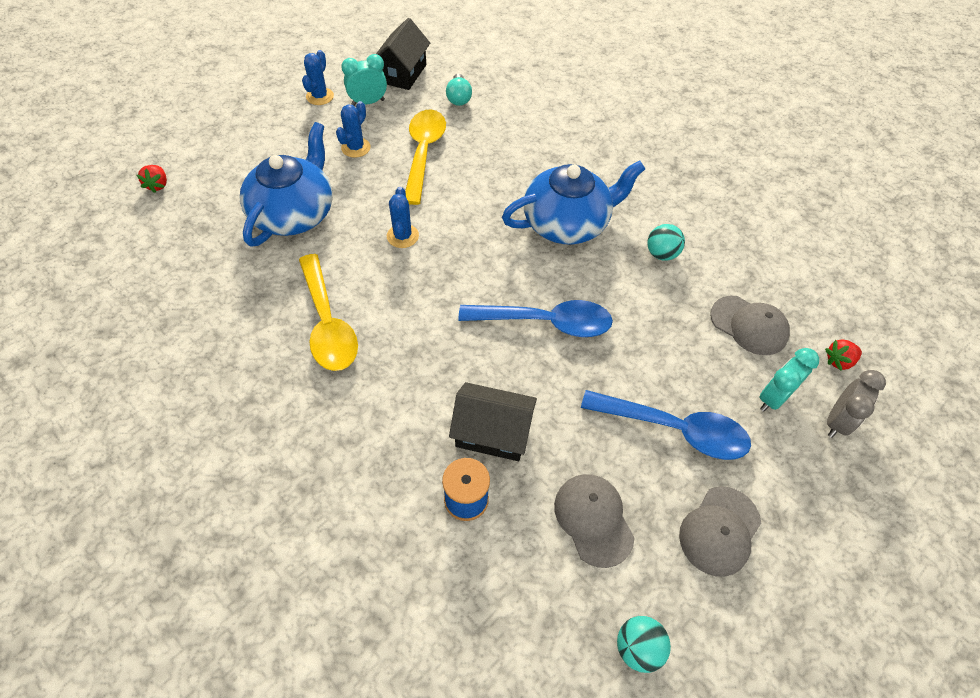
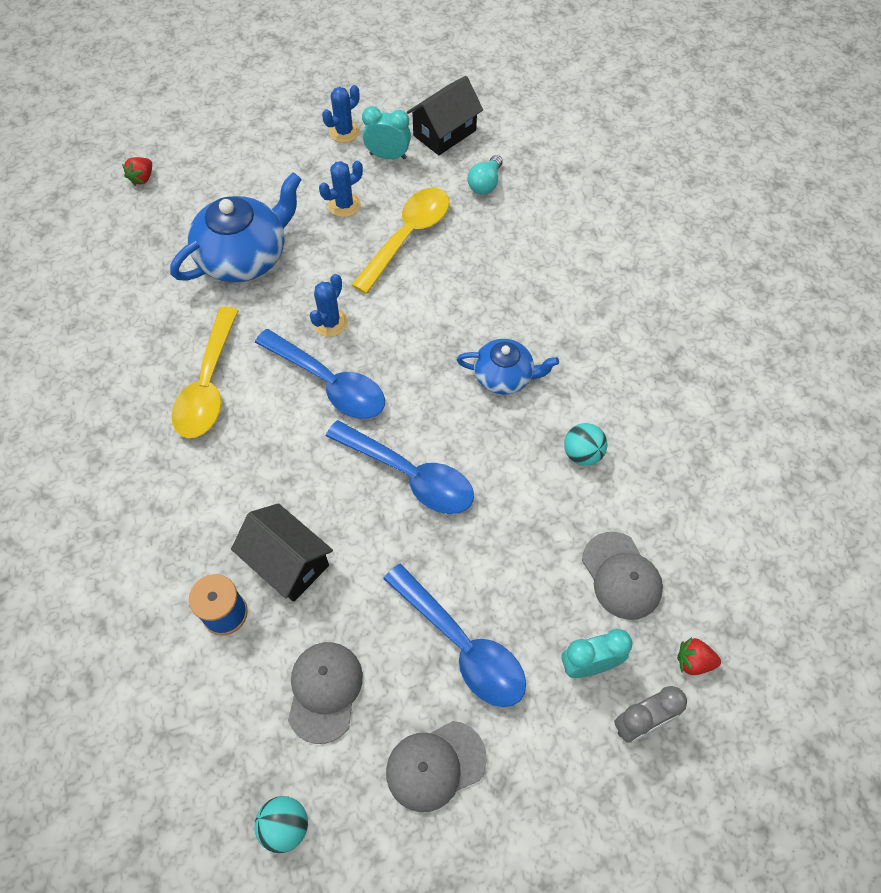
camera: 30 degrees right, 5 degrees up
blue teapot [502,161,645,244] -> blue teapot [457,339,559,394], size x0.59
none -> blue spoon [255,329,385,419]

